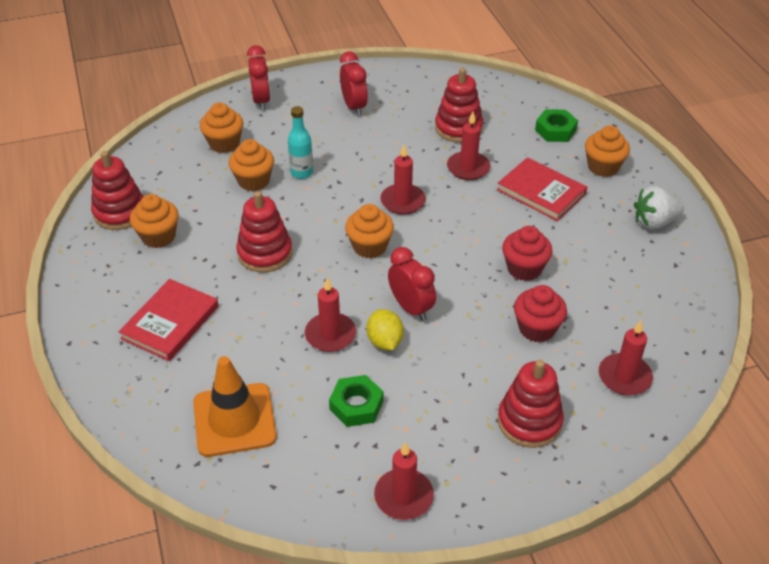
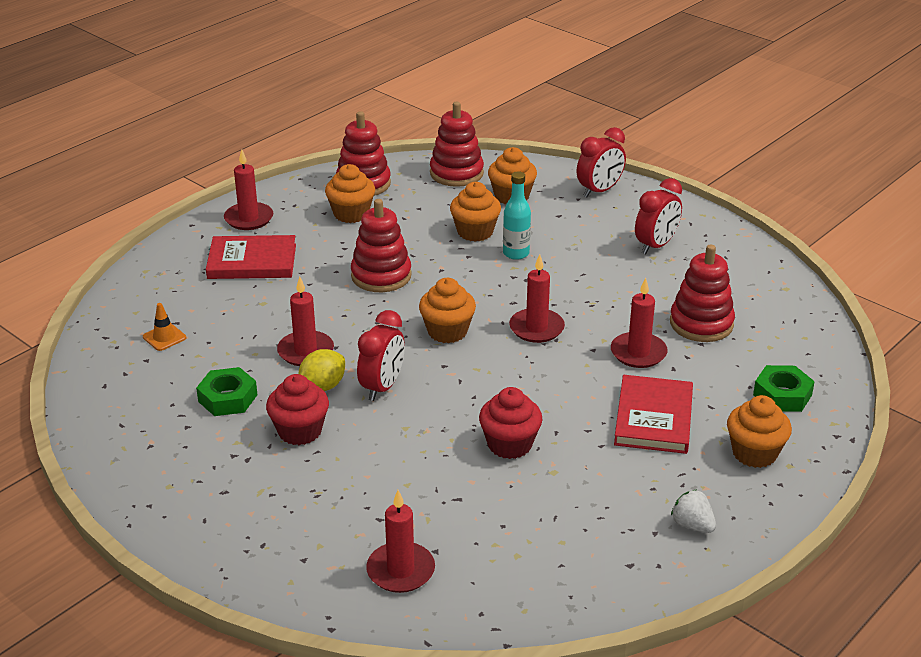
camera: 60 degrees right, 10 degrees down
orange traffic cone [193,356,277,457] -> orange traffic cone [143,303,186,351], size x0.44
red candle [374,442,434,520] -> red candle moved to [224,149,273,230]
red stacking toy [498,360,564,448] -> red stacking toy moved to [430,102,484,187]
red cupcake [514,285,567,342] -> red cupcake moved to [266,374,329,445]
white strawberry [634,186,684,229] -> white strawberry [671,490,716,533], size x0.65

